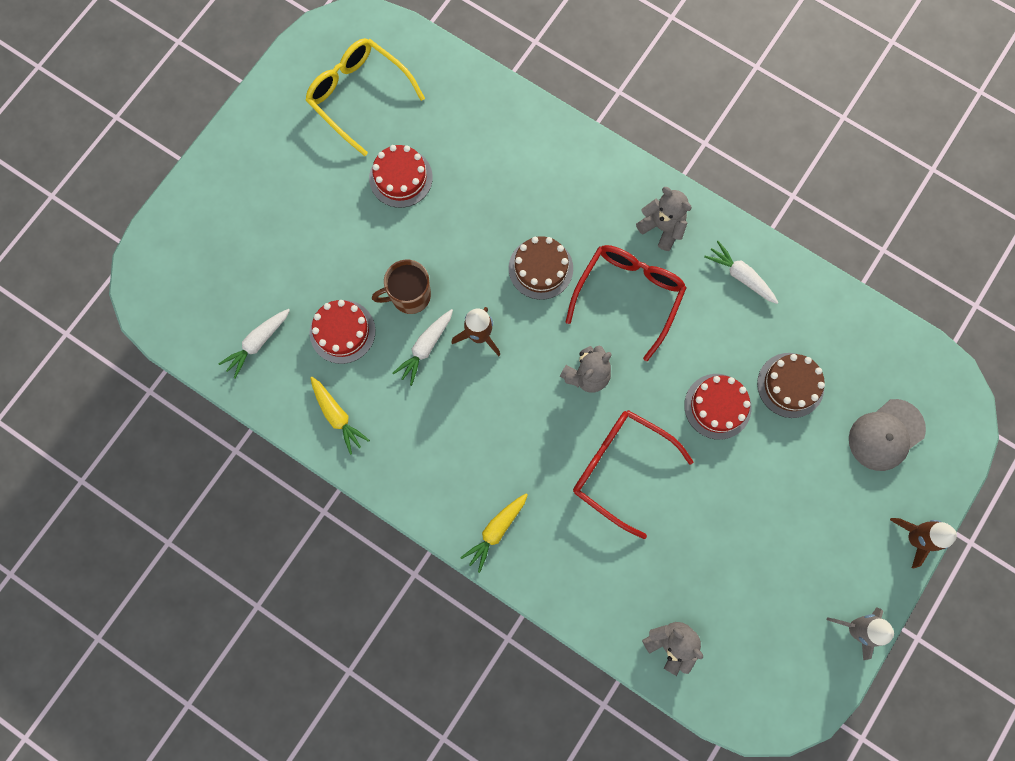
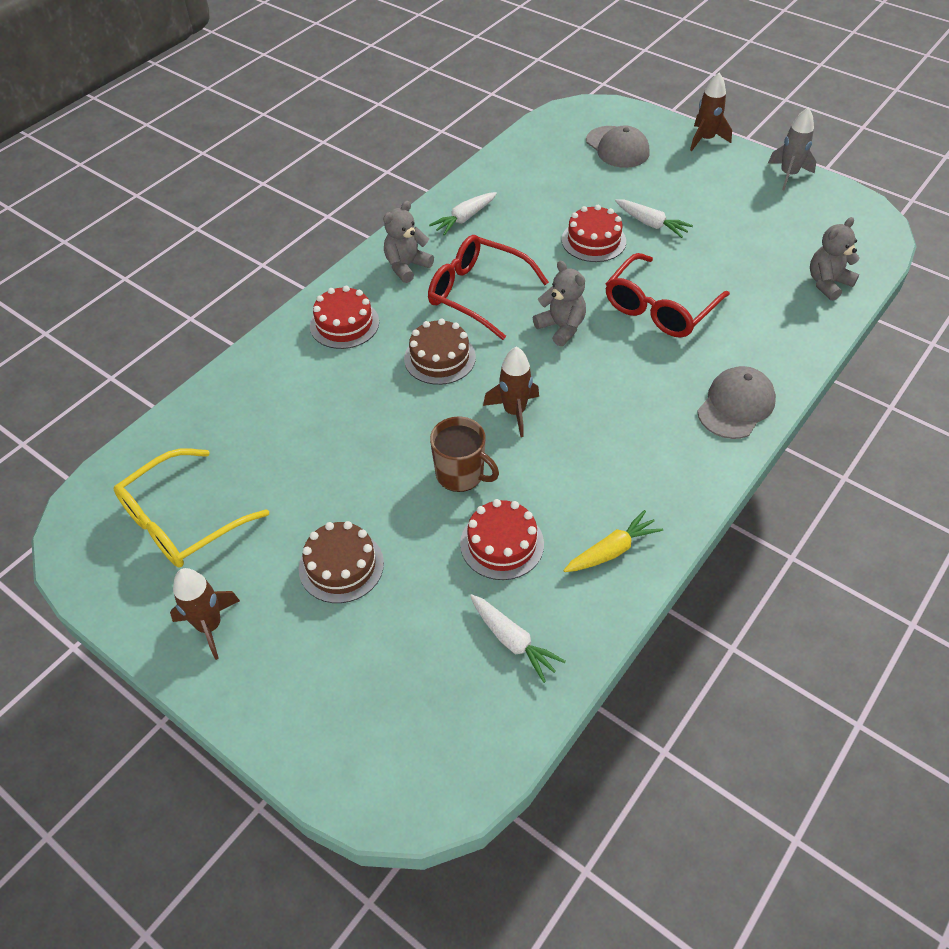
camera: 85 degrees left, 25 degrees down
red cake [369,145,433,208] -> red cake moved to [310,286,379,349]
brown mug [372,259,431,314] -> brown mug turned 45 degrees counterclockwise [430,417,499,492]
white carrot [393,309,453,386] -> white carrot moved to [615,199,693,238]
yellow carrot [460,493,528,573] -> grey cap [697,366,776,439]
brown cake [757,353,825,418] -> brown cake moved to [299,521,384,603]
none -> brown rocket [170,568,240,660]

